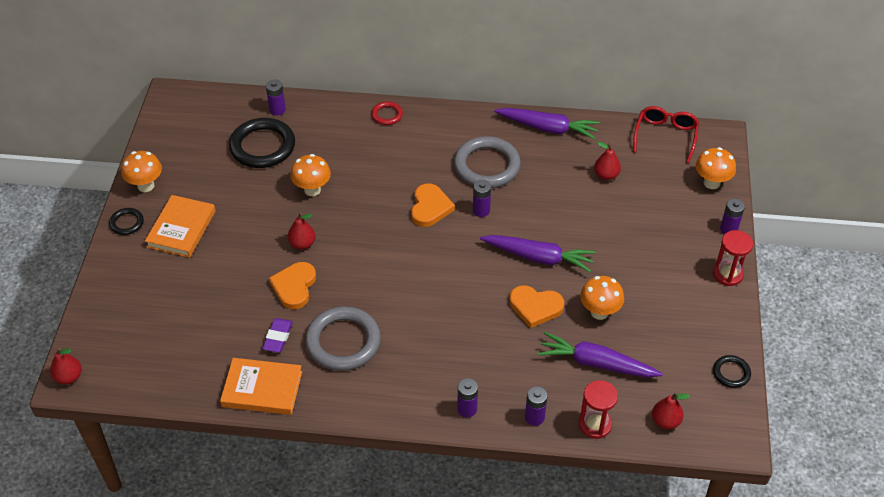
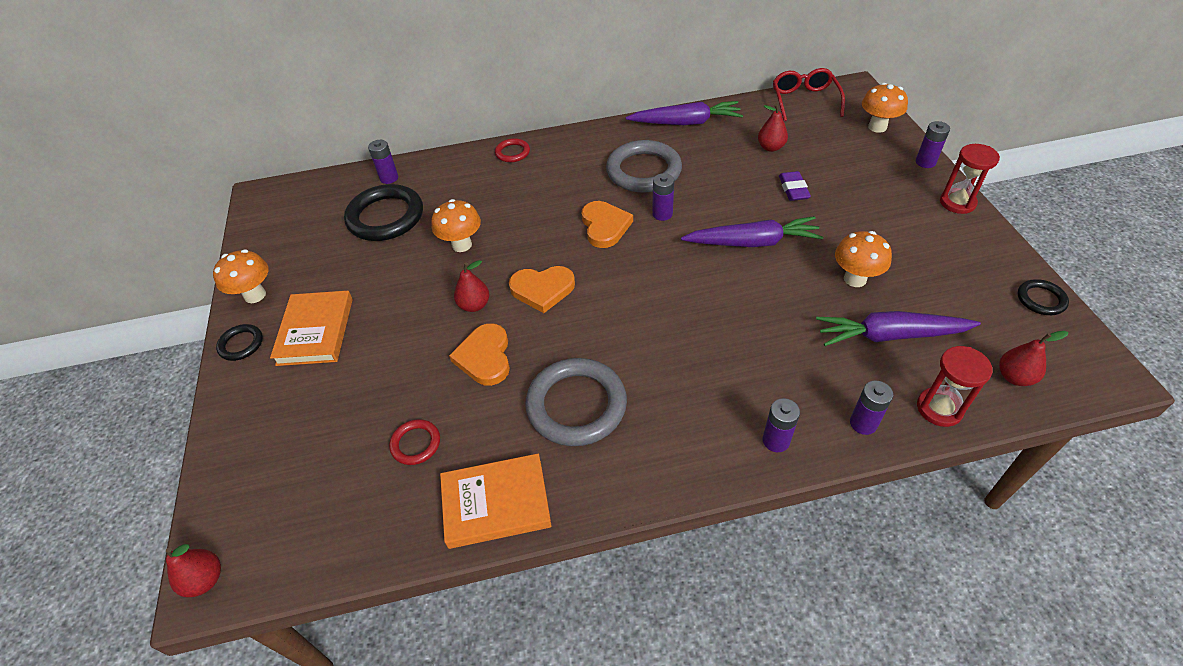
camera: 15 degrees left, 0 degrees up
purple eraser [262,318,293,353] -> purple eraser moved to [779,171,811,201]
orange heart [509,285,564,328] -> orange heart moved to [509,266,575,313]
none -> red ring [389,419,440,465]

